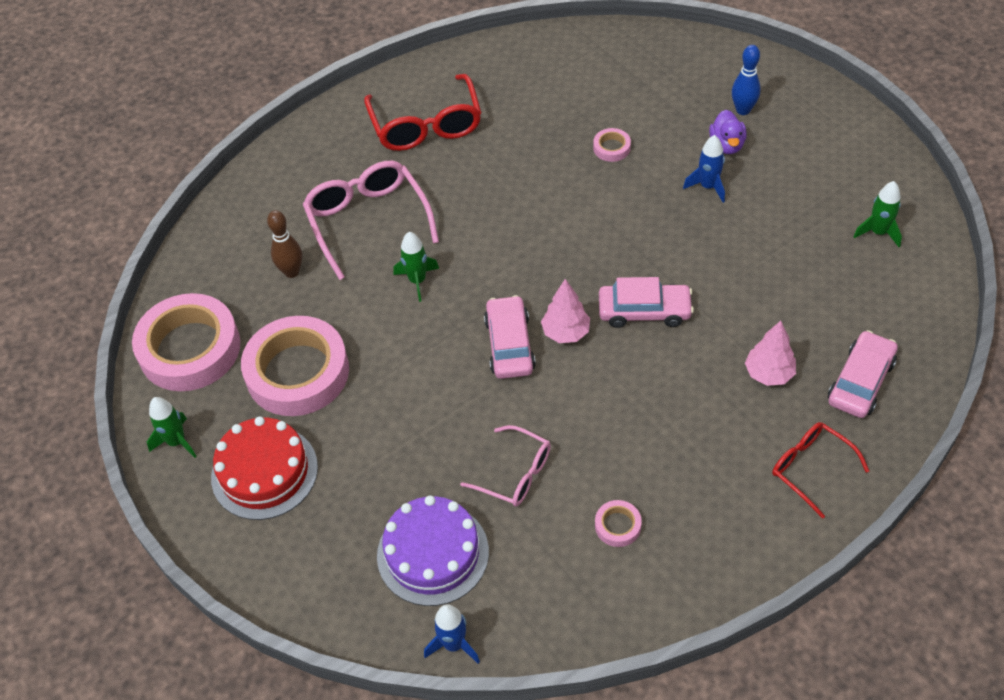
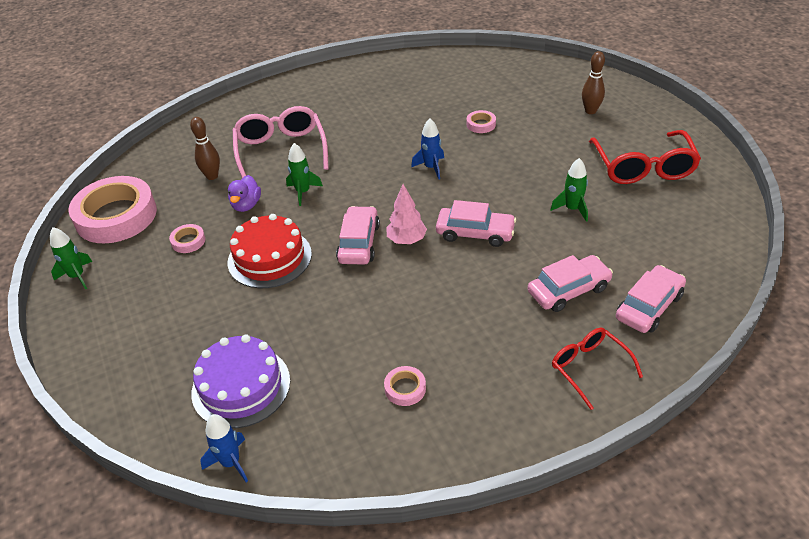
camera: 10 degrees right, 10 degrees down
red cake [211,416,318,520] -> red cake moved to [228,214,312,288]
pink tape [241,316,349,416] -> pink tape [169,224,206,253], size x0.41
red glasses [364,74,481,151] -> red glasses moved to [589,130,701,184]
pink glasses [460,425,551,506] -> none
blue rocket [683,135,725,203] -> blue rocket moved to [411,118,444,179]
purple duck [709,110,747,154] -> purple duck moved to [228,175,261,212]
blue bowling pin [732,45,760,115] -> brown bowling pin [582,51,605,114]
pink tree [745,321,796,386] -> pink car [528,255,613,312]
green rocket [853,181,902,247] -> green rocket moved to [550,158,588,222]

